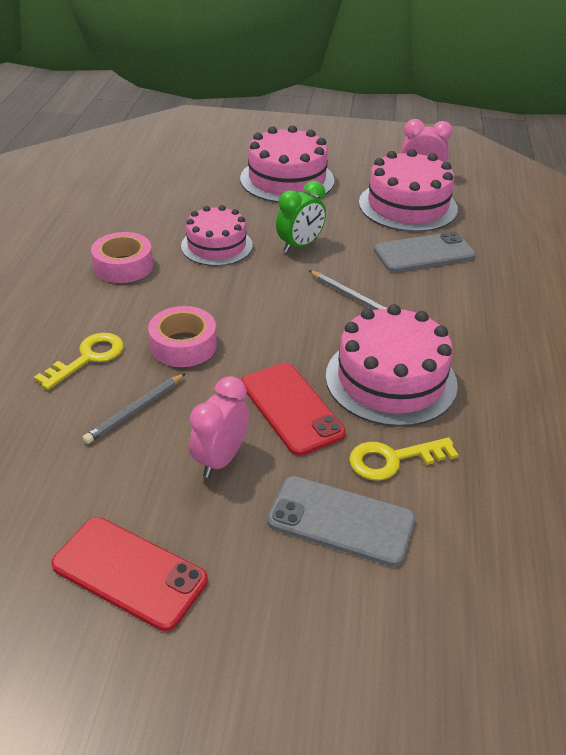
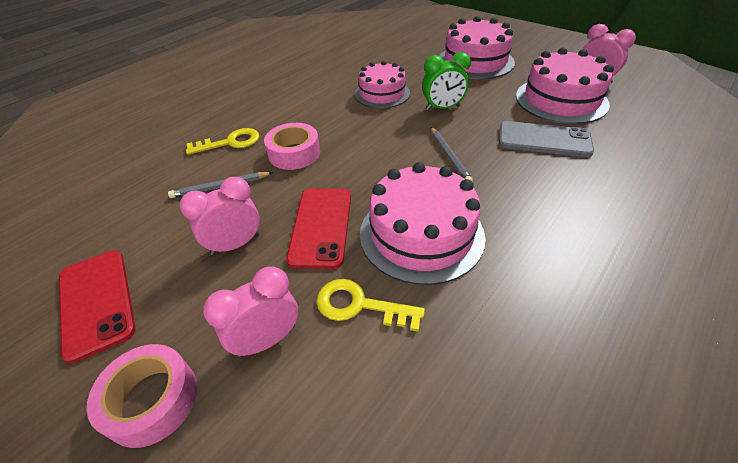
camera: 35 degrees right, 5 degrees up
pink tape [91,232,153,283] -> pink tape moved to [87,344,197,448]
grey phone [267,476,416,567] -> pink clock [203,266,298,357]

